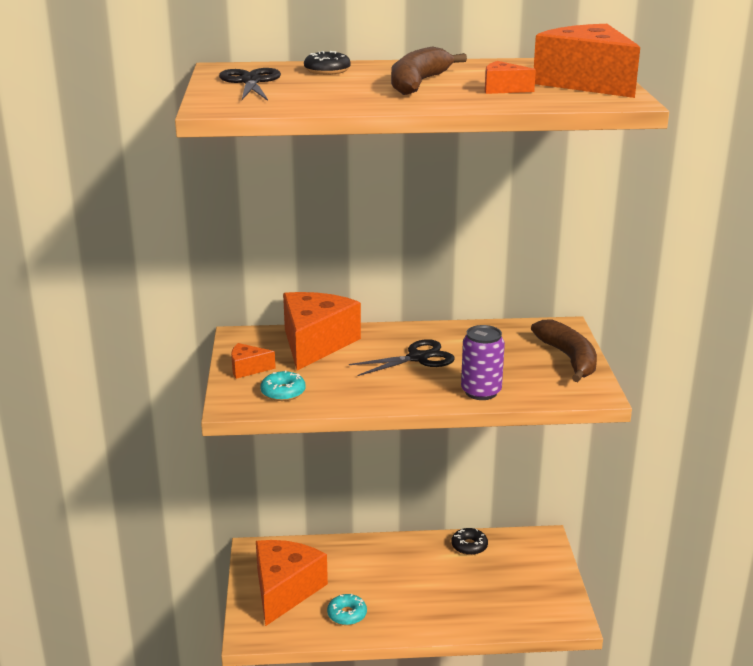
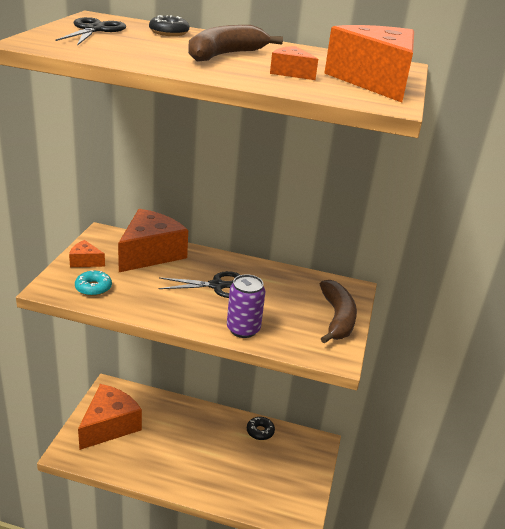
camera: 15 degrees right, 5 degrees up
turquoise donut [327,594,367,625] -> none

